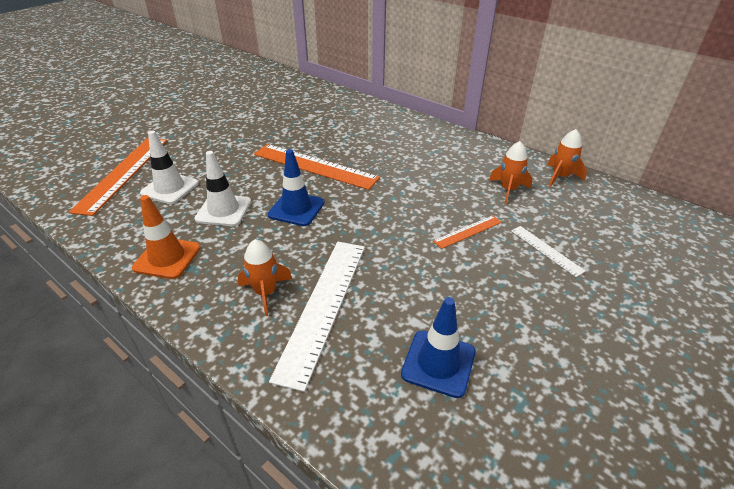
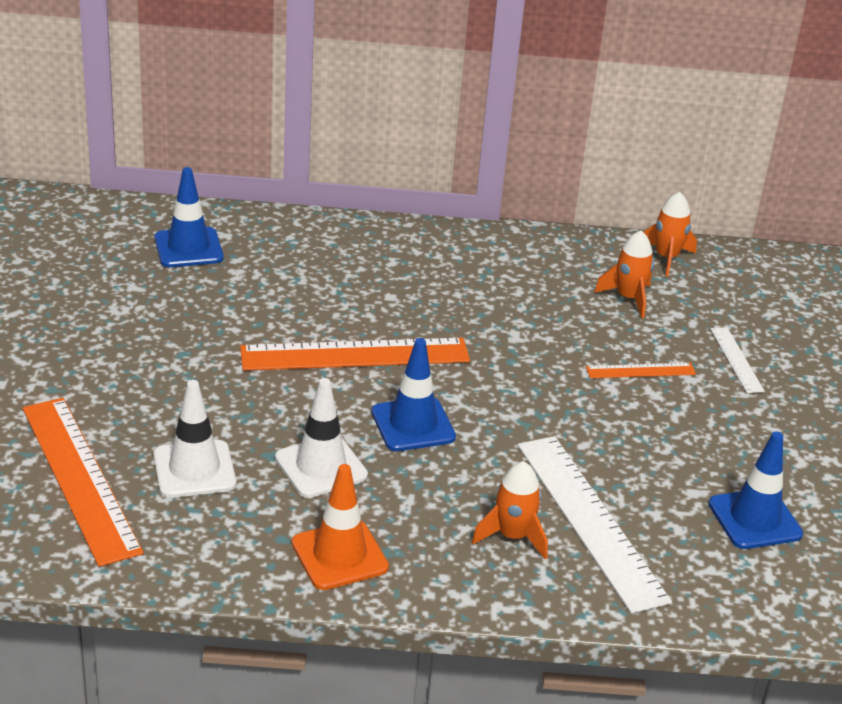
camera: 40 degrees left, 5 degrees down
orange ruler [433,215,502,249] -> orange ruler turned 60 degrees clockwise [586,363,696,378]
white ruler [511,226,586,277] -> white ruler turned 60 degrees clockwise [710,327,765,393]
none -> blue traffic cone [155,167,224,267]

